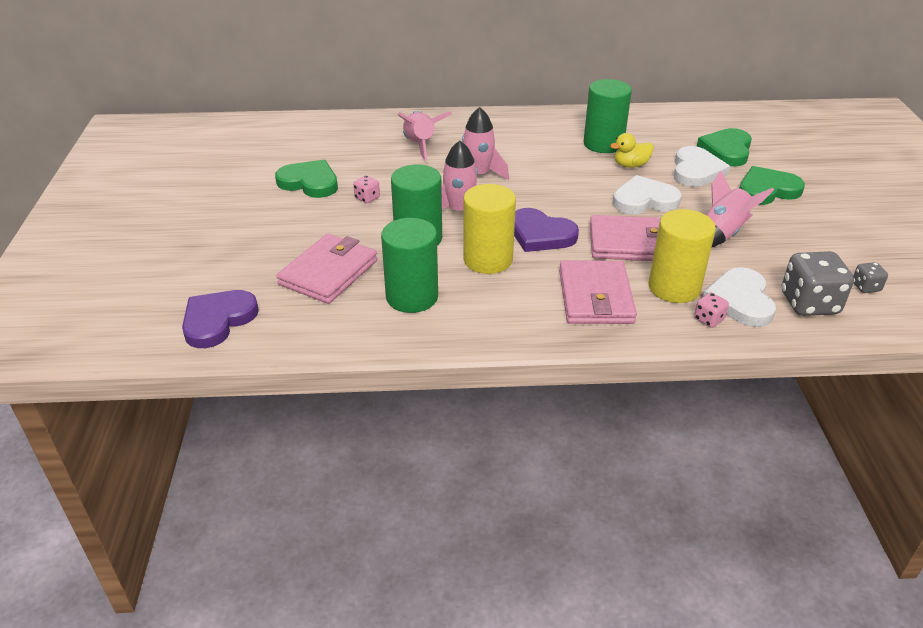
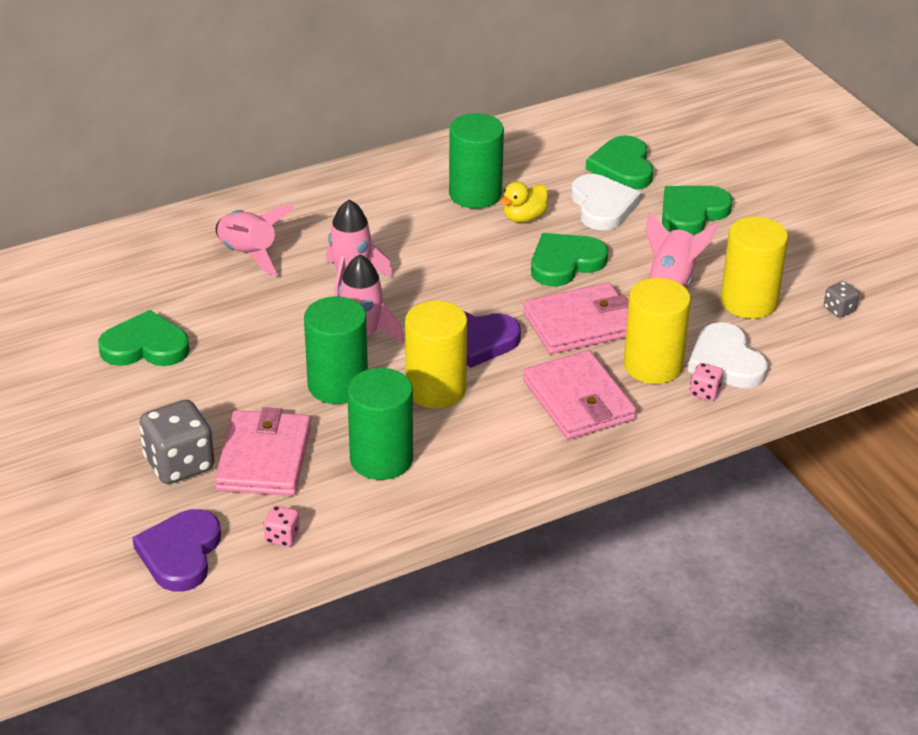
camera: 25 degrees left, 0 degrees up
pink dice [353,175,380,203] -> pink dice moved to [263,506,300,547]
white heart [613,175,682,214] -> green heart [531,233,608,286]
grey dice [782,251,854,316] -> grey dice moved to [139,400,215,484]
none -> yellow cylinder [721,217,788,319]

